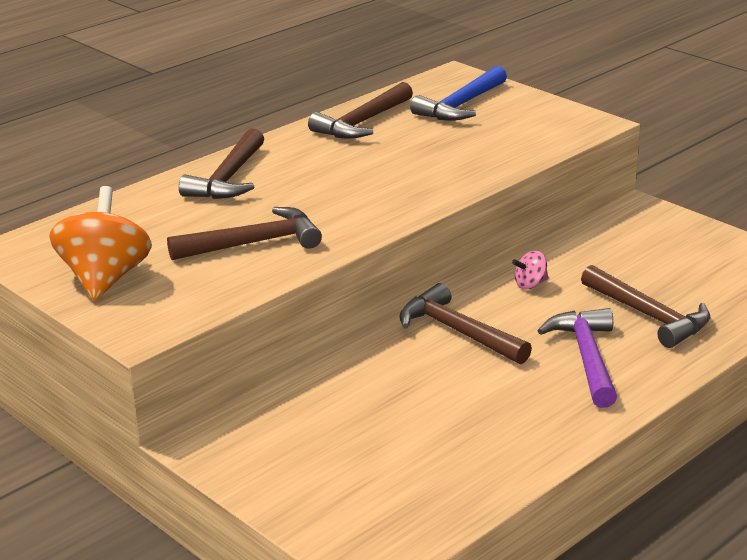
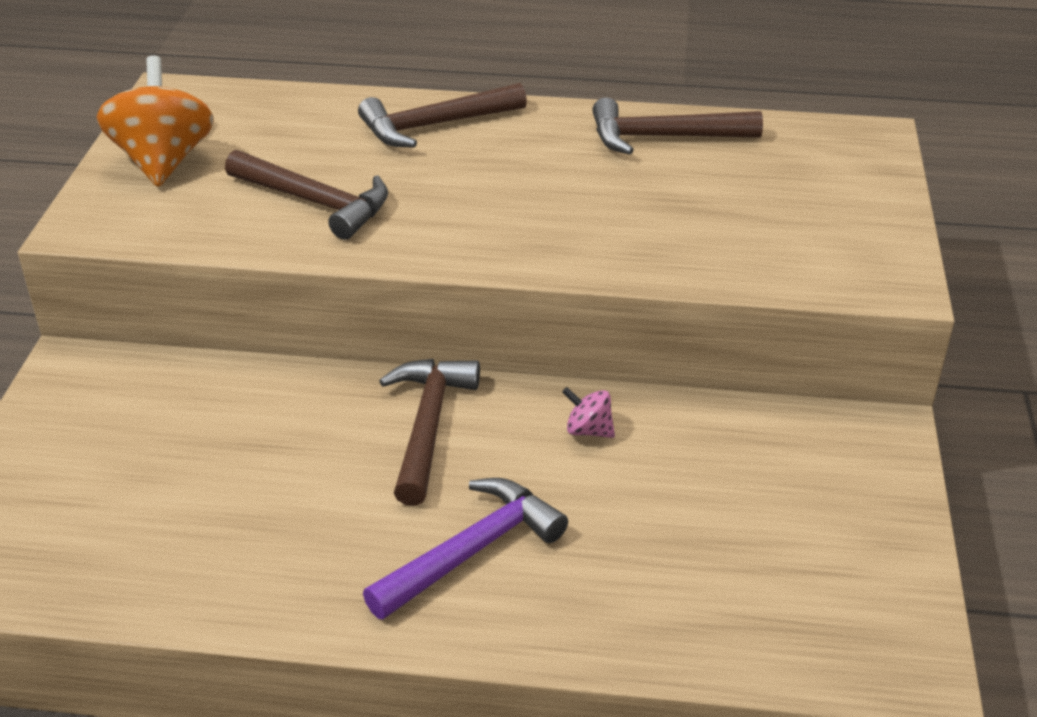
camera: 50 degrees right, 10 degrees up
orange spinning top [49,186,152,301] -> orange spinning top turned 60 degrees counterclockwise [97,56,214,187]
blue hammer [410,66,507,121] -> none
brown hammer [581,265,710,348] -> none

